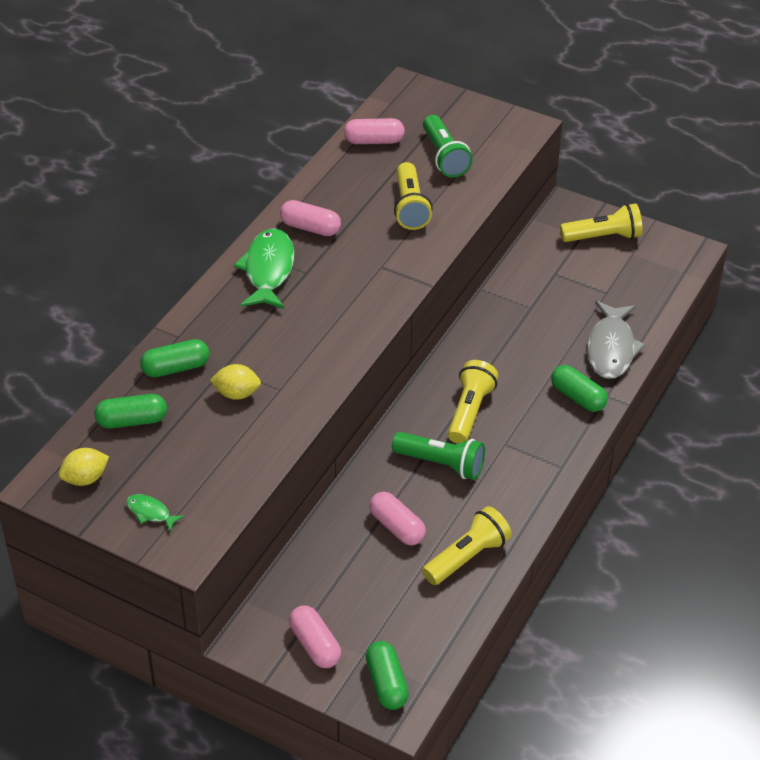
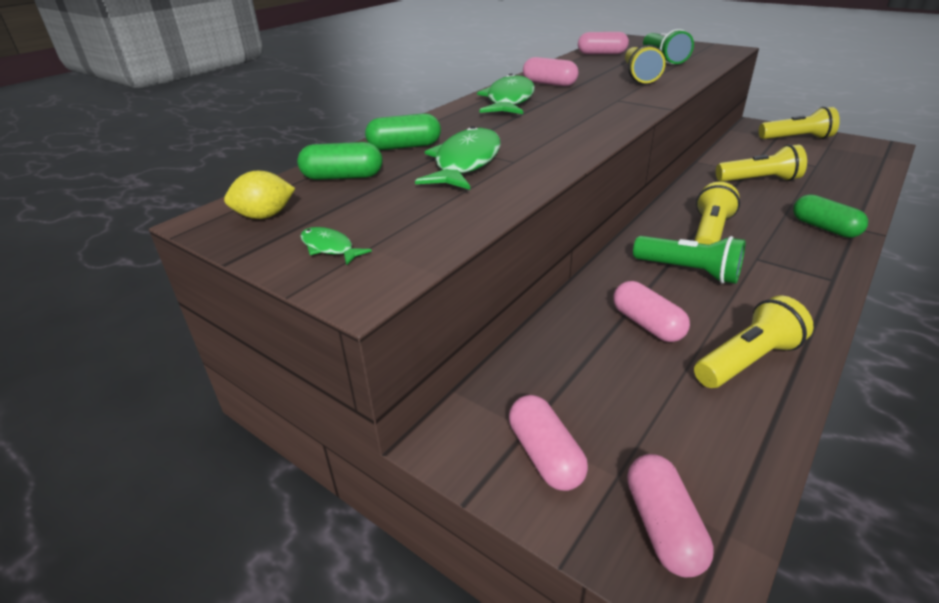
camera: 10 degrees right, 10 degrees down
yellow lemon [210,364,261,400] -> green fish [415,126,501,190]
green capsule [366,641,409,710] -> pink capsule [627,454,714,578]
grey fish [587,301,646,379] -> none
none -> yellow flashlight [716,144,807,182]

